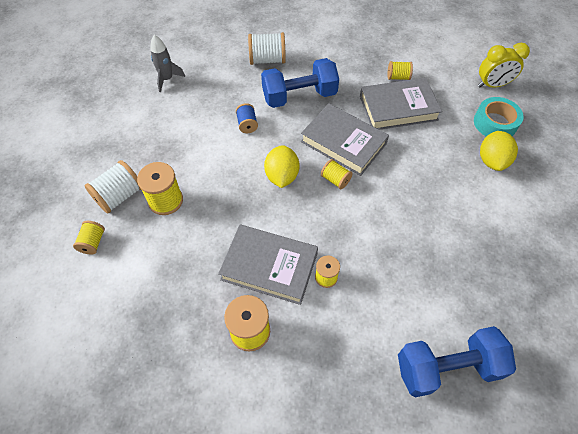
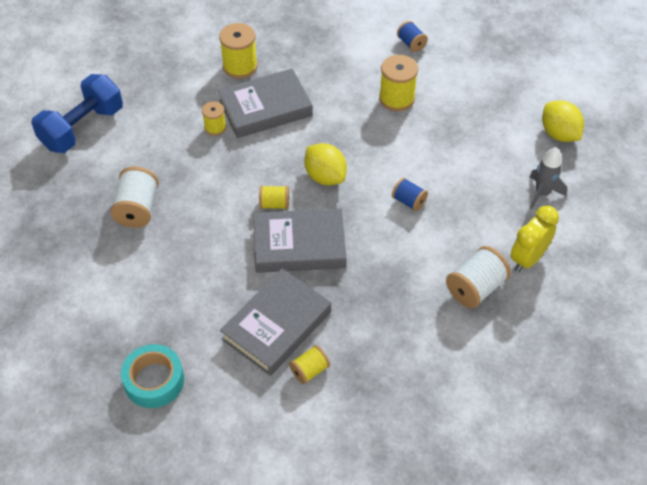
camera: 140 degrees right, 5 degrees down
yellow spool [73,221,105,255] -> blue spool [397,21,428,52]
white spool [84,160,141,213] -> white spool moved to [110,166,159,228]
blue dumbbell [261,58,339,108] -> none
yellow clock [478,43,530,87] -> yellow clock moved to [510,206,559,272]
yellow lemon [480,131,518,171] -> yellow lemon moved to [542,101,584,142]

